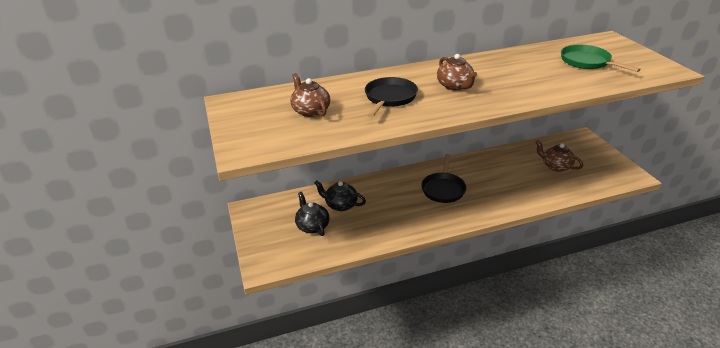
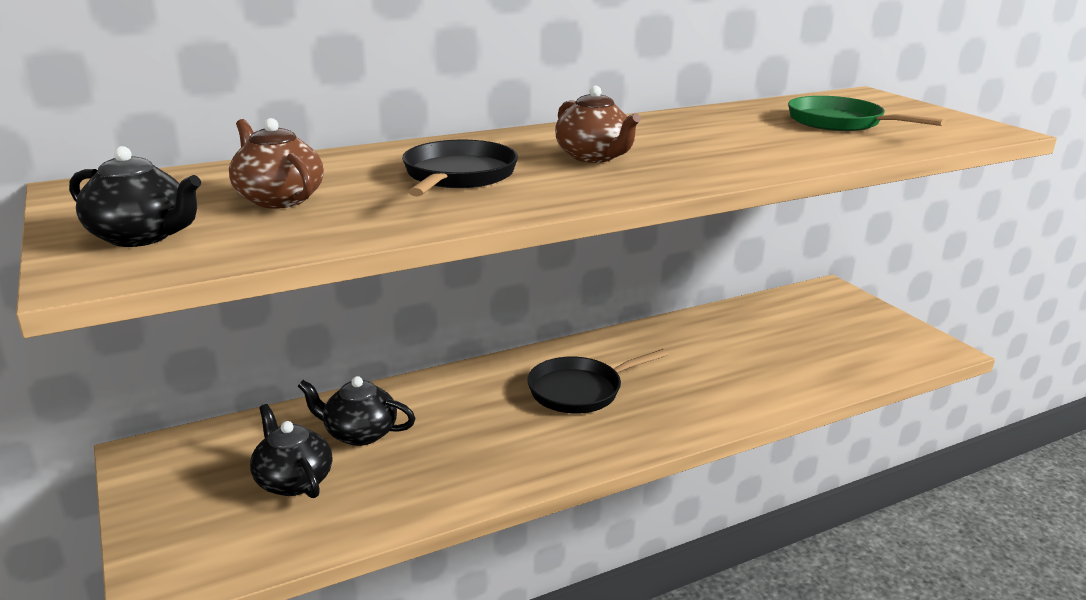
camera: 10 degrees left, 10 degrees down
black pan [421,154,466,203] -> black pan turned 60 degrees clockwise [527,349,668,413]
brown teapot [536,140,583,172] -> none
none -> black teapot [69,146,201,247]

